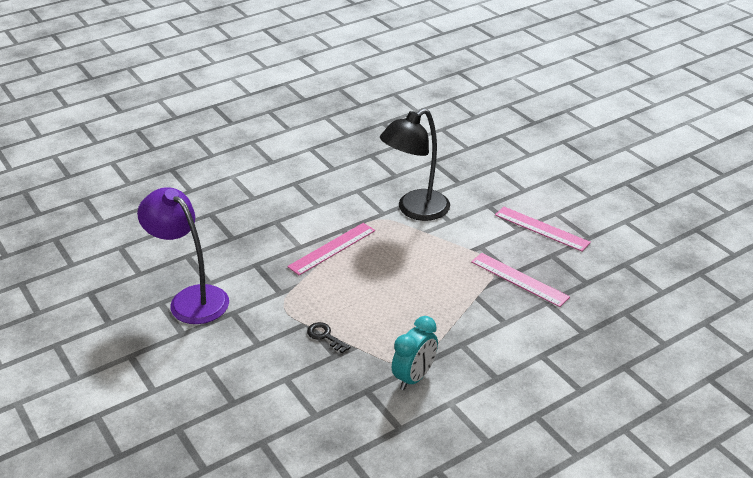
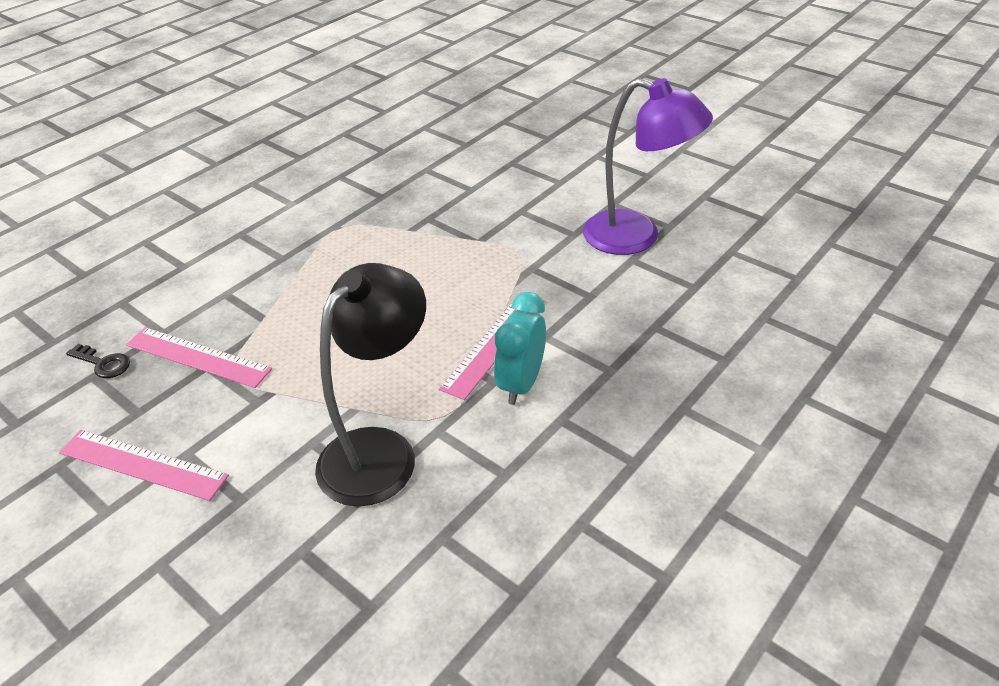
camera: 165 degrees right, 5 degrees up
black key [307,322,351,353] -> black key moved to [66,344,130,378]
turquoise clock [392,316,438,390] -> turquoise clock moved to [494,292,546,405]

